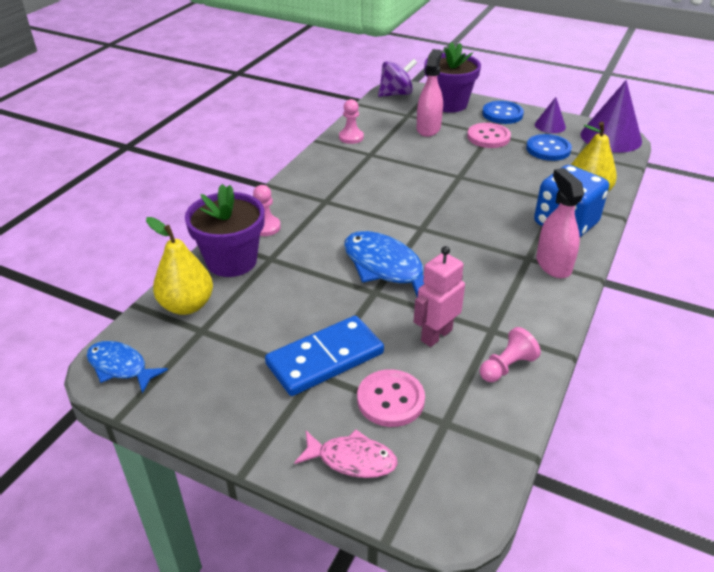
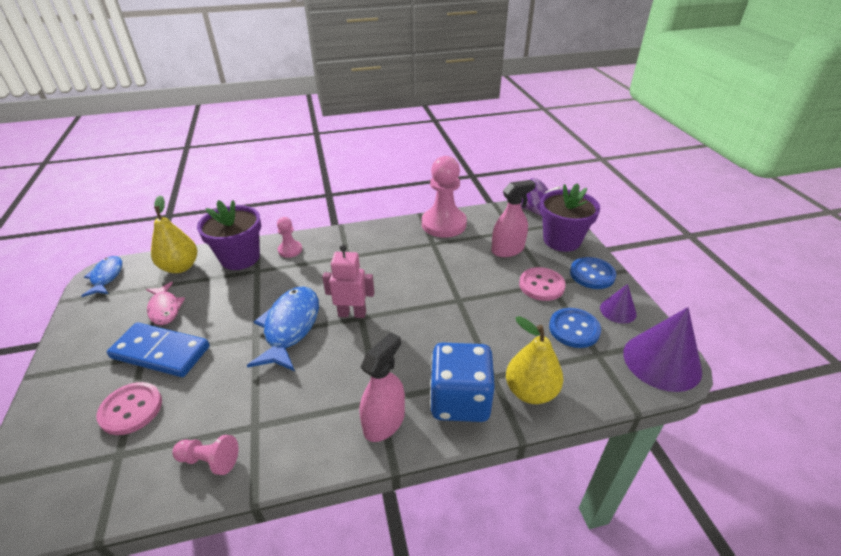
camera: 50 degrees right, 0 degrees up
pink fish [294,429,398,478] -> pink fish moved to [146,282,185,325]
pink pawn [339,99,364,144] -> pink pawn [422,156,467,238], size x2.02
pink robot [414,246,465,347] -> pink robot moved to [322,244,374,318]

